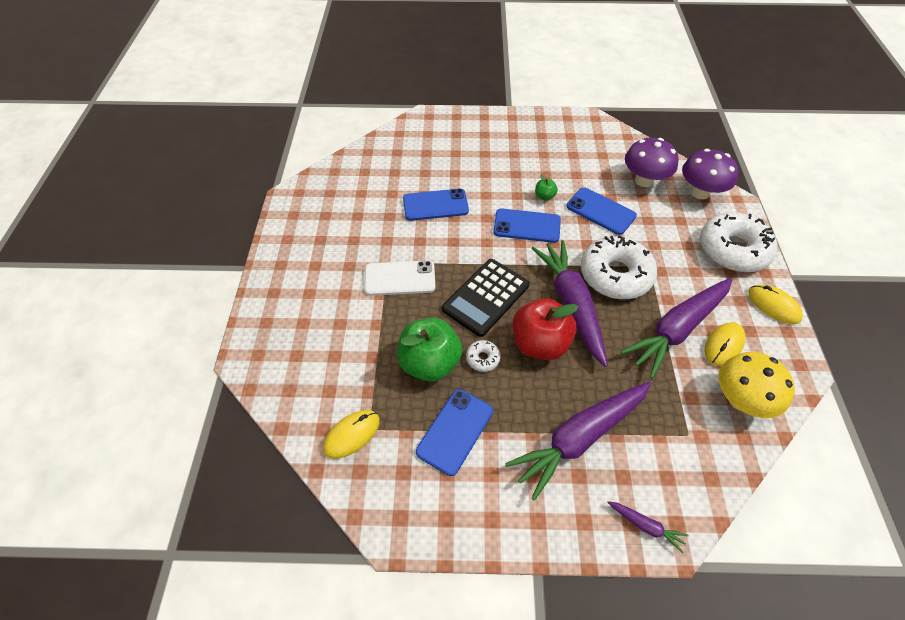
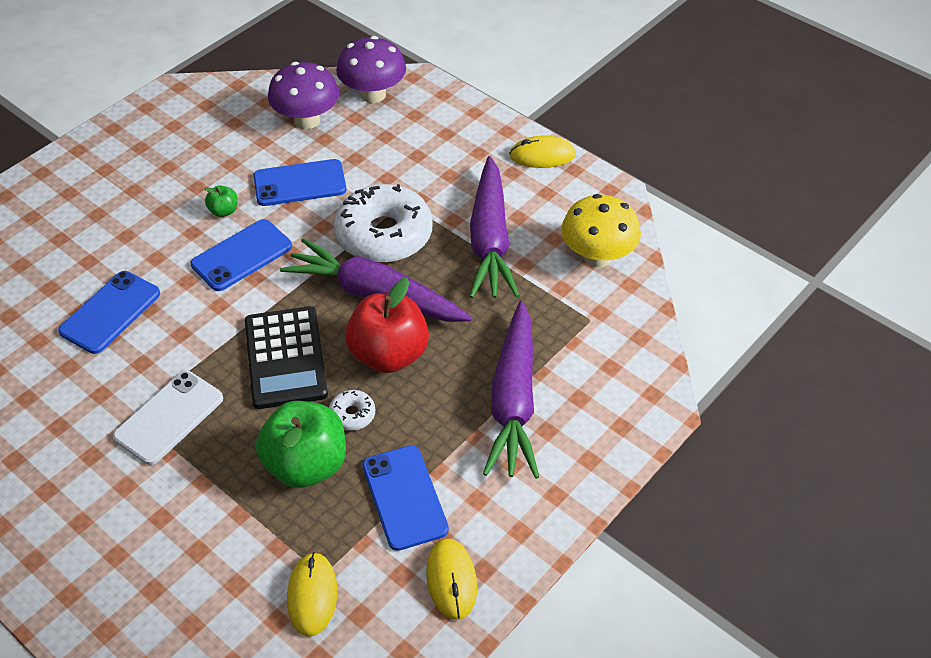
camera: 50 degrees left, 5 degrees down
purple carrot [607,501,689,553] -> none
white donut [700,212,777,272] -> none
yellow mouse [705,322,745,366] -> yellow mouse moved to [426,538,477,620]

